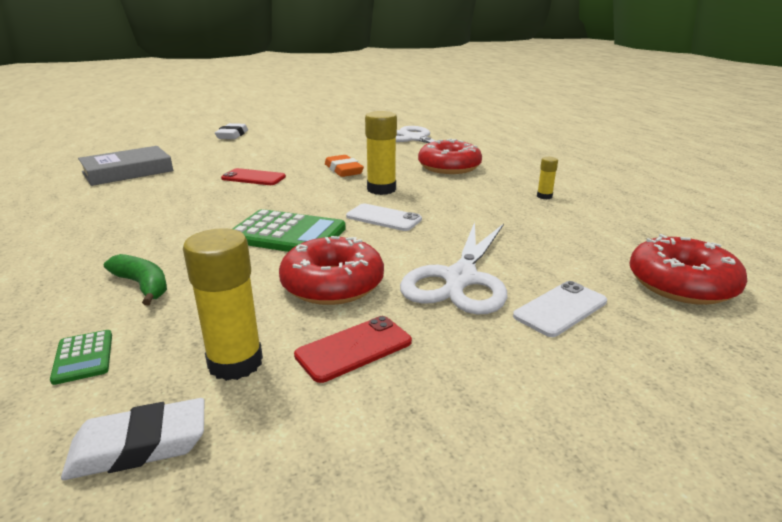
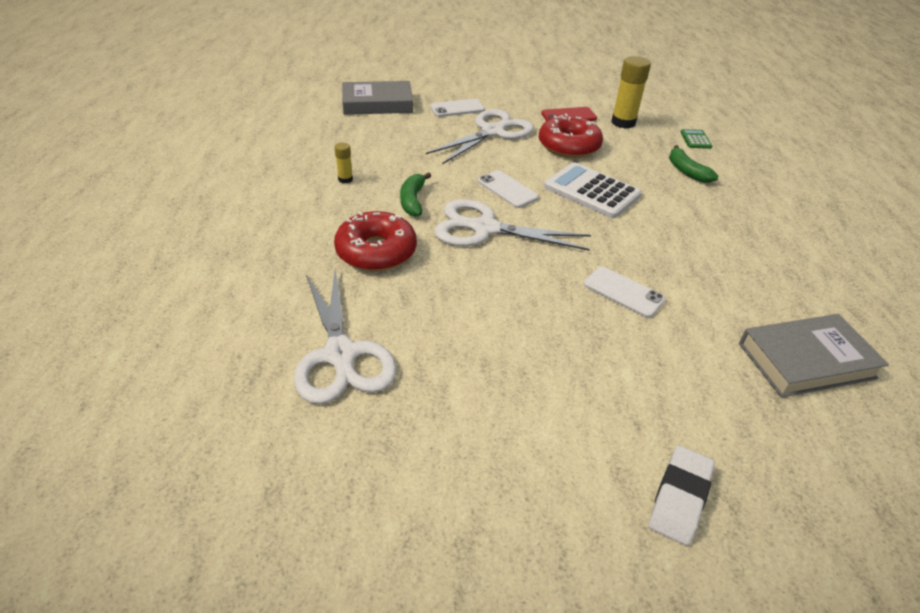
camera: 160 degrees left, 15 degrees up
white eraser [61,398,204,480] -> none
red phone [221,168,286,185] -> white phone [584,267,665,318]
green calculator [232,209,346,252] -> white calculator [544,162,642,218]
orange eraser [325,155,364,177] -> none
yellow glue stick [365,111,397,195] -> white scissors [434,199,591,251]
red donut [629,234,747,305] -> grey book [342,81,413,115]
none -> green banana [400,172,431,217]

